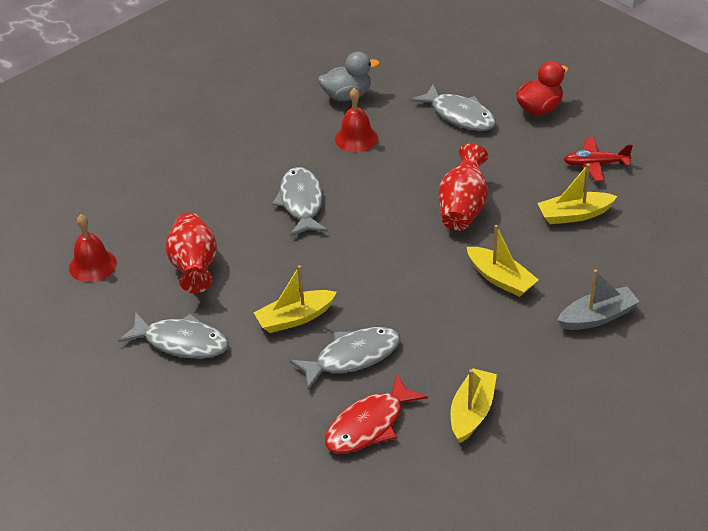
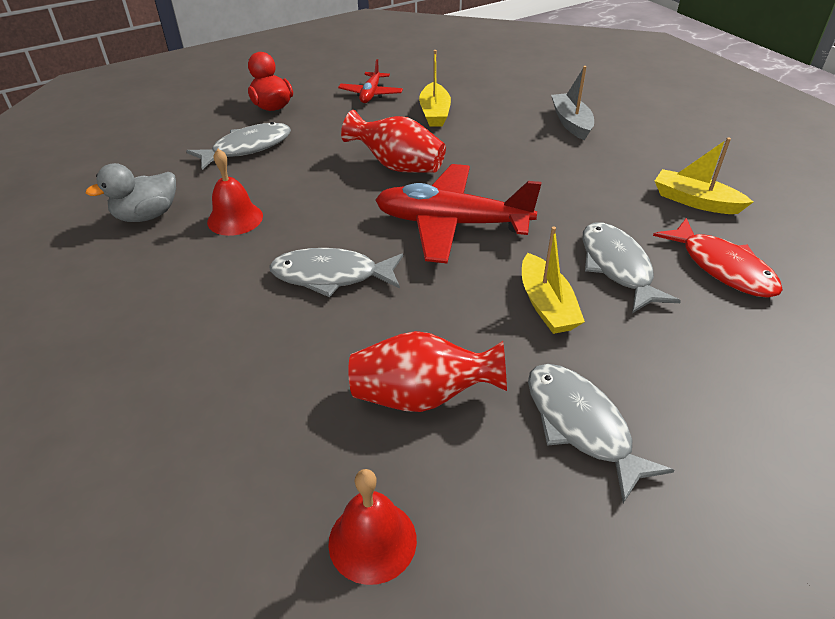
camera: 80 degrees left, 0 degrees up
grey fish [118,312,229,358] -> grey fish turned 60 degrees counterclockwise [528,364,675,503]
grey duck [318,52,380,101] -> grey duck turned 120 degrees counterclockwise [86,163,176,222]
yellow boat [467,225,539,297] -> none
none -> red plane [375,164,541,263]

